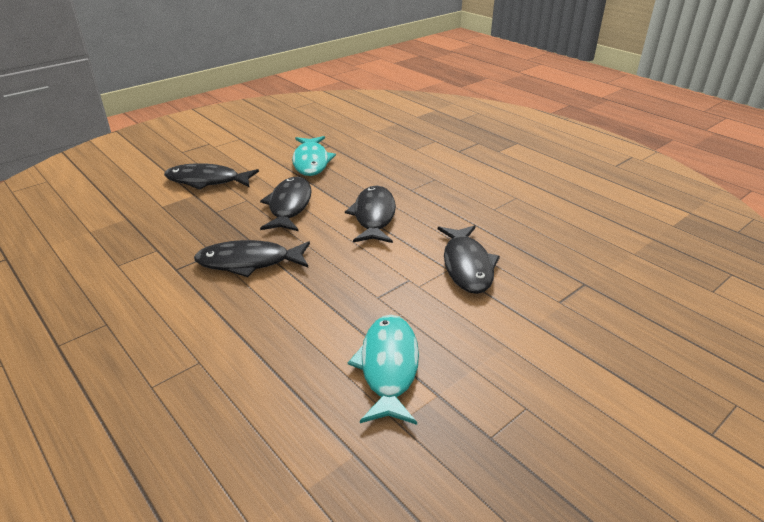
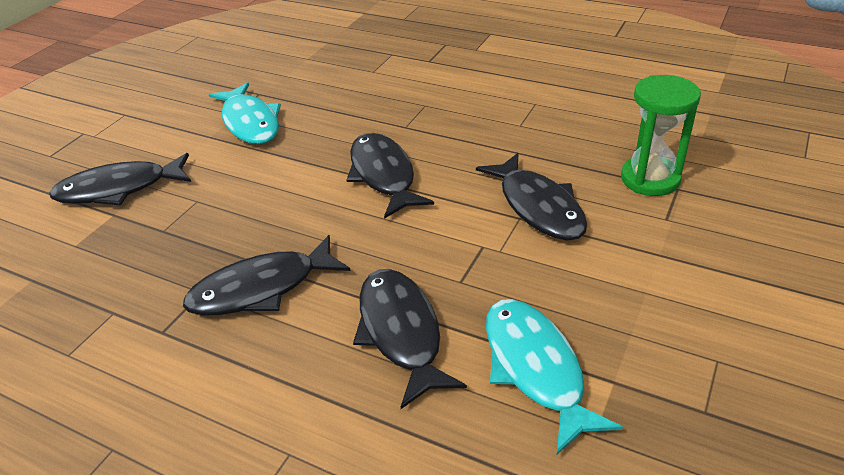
camera: 20 degrees left, 5 degrees up
black fish [260,177,312,231] -> black fish moved to [353,269,467,409]
none -> green hourglass [621,75,701,196]

